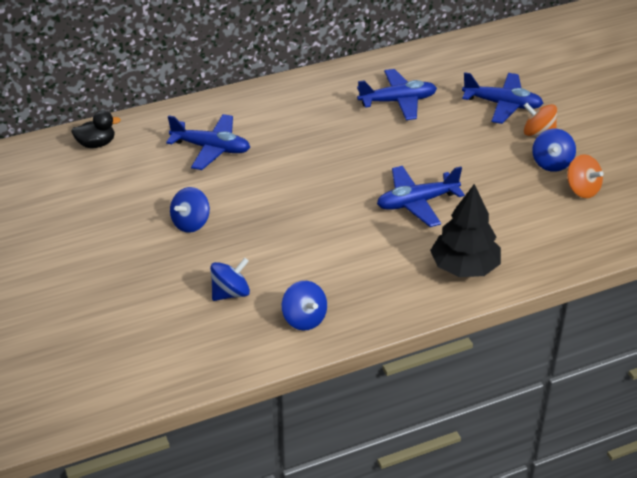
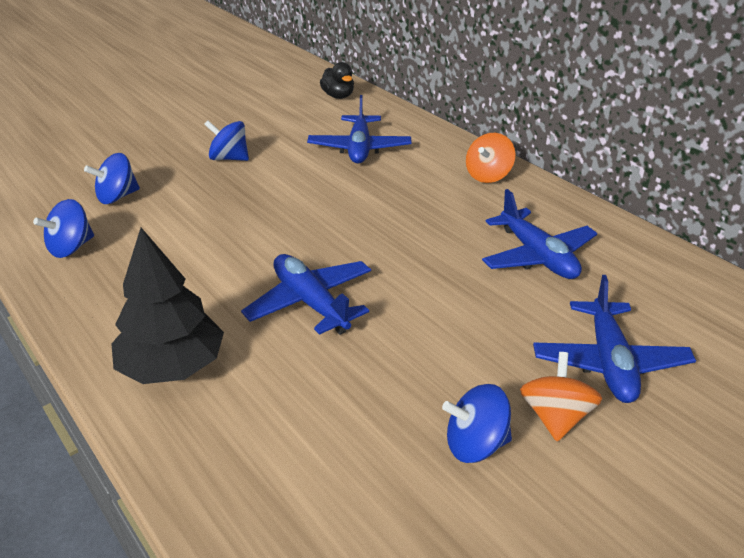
camera: 75 degrees right, 5 degrees down
blue spinning top [210,258,250,301] -> blue spinning top turned 105 degrees clockwise [84,153,140,204]
orange spinning top [567,154,604,198] -> orange spinning top moved to [466,133,515,183]

